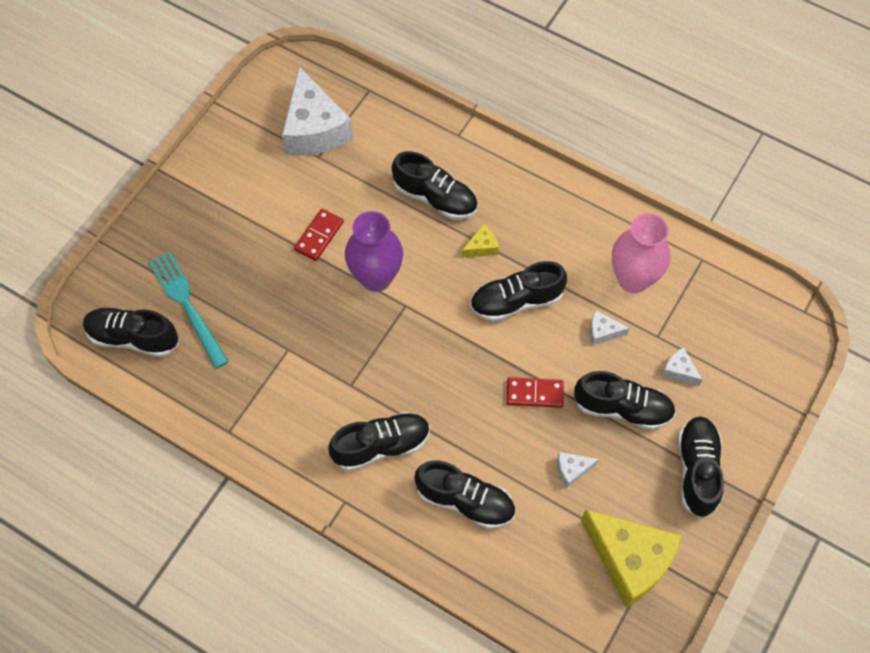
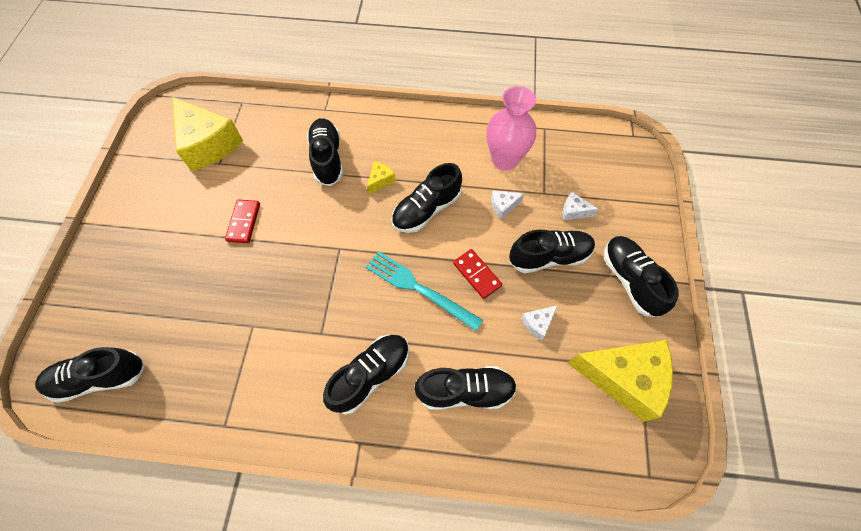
camera: 25 degrees left, 0 degrees up
turquoise fork [149,251,229,369] -> turquoise fork moved to [366,251,483,331]
white cheese [282,67,353,156] -> yellow cheese [172,97,243,171]
purple vase [345,211,403,292] -> none
black shoe [392,151,478,220] -> black shoe turned 105 degrees counterclockwise [307,118,343,186]
red domino [507,377,564,408] -> red domino turned 75 degrees clockwise [453,249,502,299]

